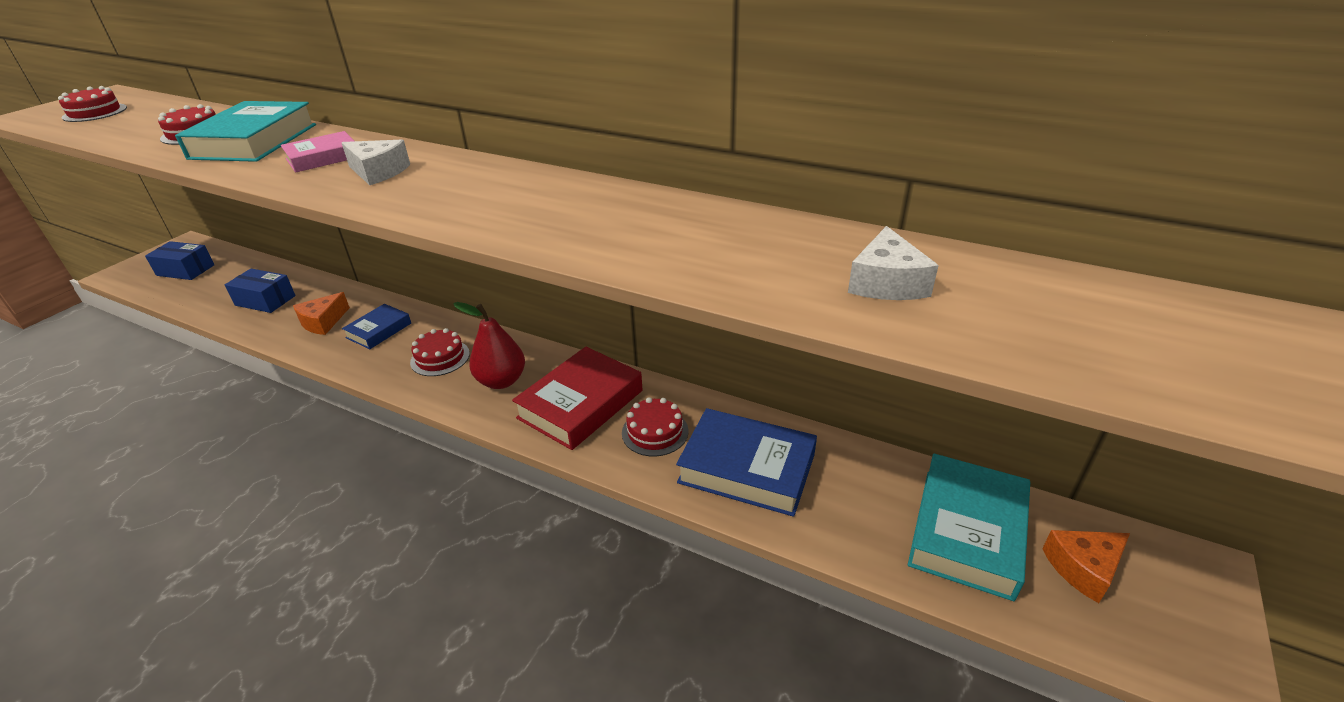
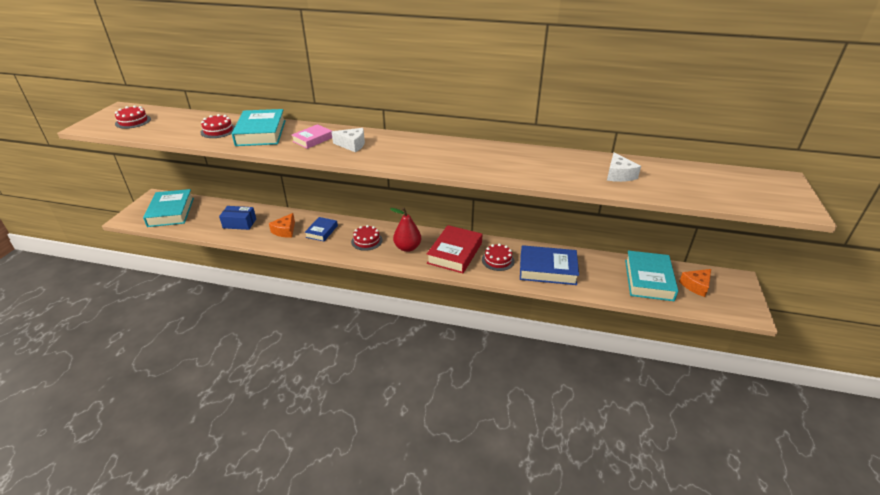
camera: 15 degrees left, 0 degrees up
blue box [145,241,215,280] -> turquoise book [143,189,194,227]

